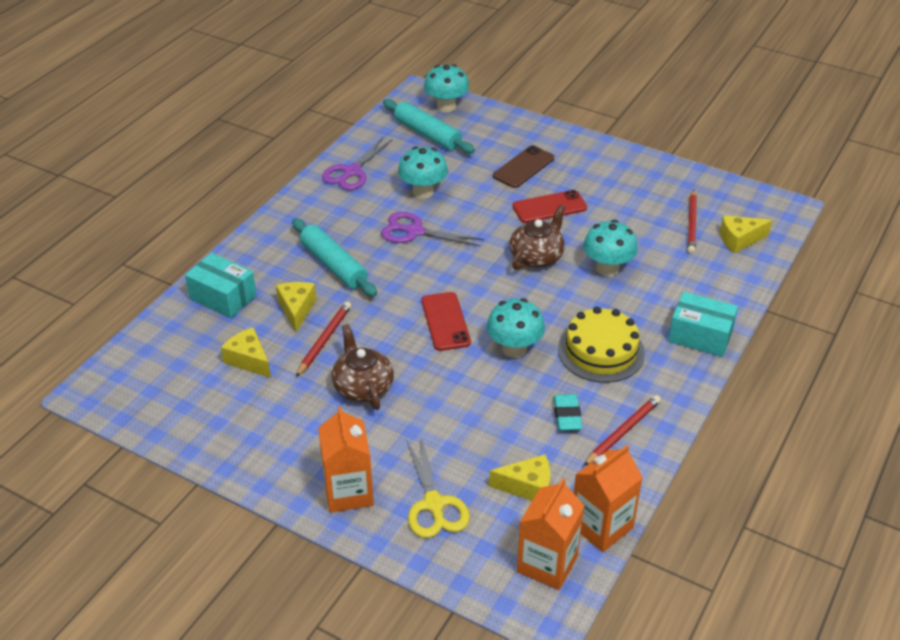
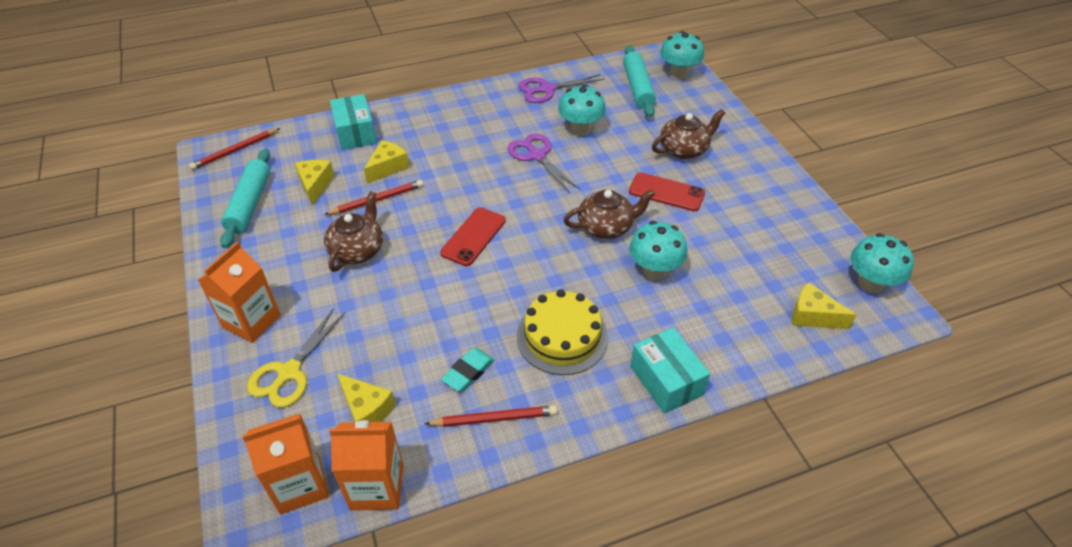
camera: 40 degrees right, 5 degrees up
turquoise rolling pin [292,218,377,297] -> turquoise rolling pin moved to [220,149,270,248]
turquoise mushroom [487,298,545,358] -> turquoise mushroom moved to [851,233,914,293]
brown phone [493,145,554,188] -> brown teapot [652,109,725,159]
red pencil [688,189,697,254] -> red pencil moved to [189,128,280,170]

